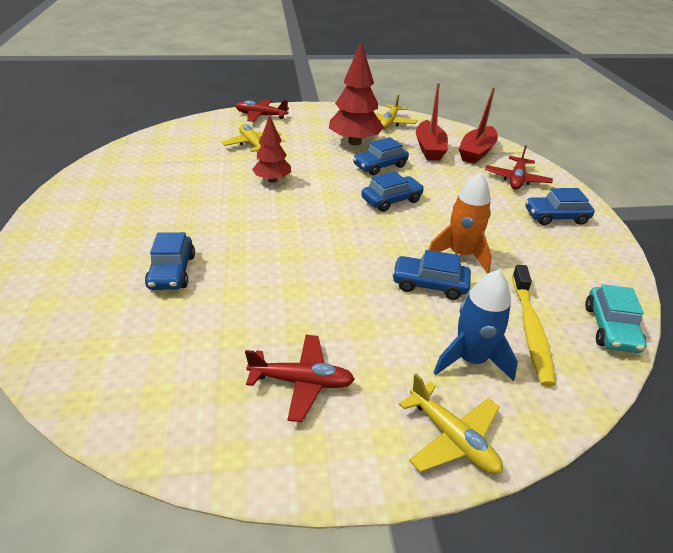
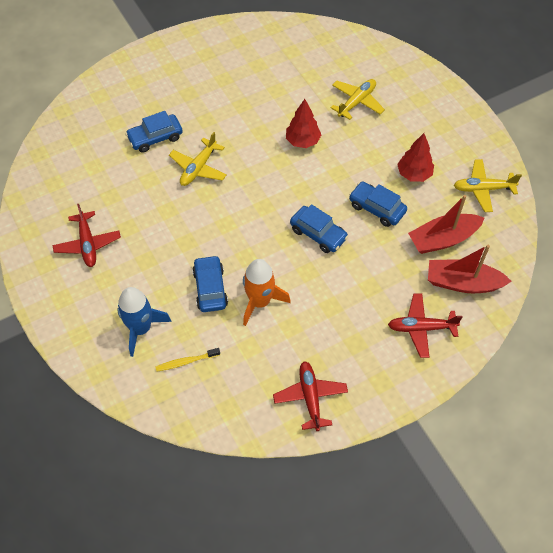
camera: 70 degrees right, 20 degrees up
red plane [236,99,289,122] -> red plane moved to [273,361,348,431]
red tree [329,42,384,145] -> red tree [397,133,434,182], size x0.62
yellow plane [399,374,503,474] -> yellow plane moved to [169,132,227,186]
yellow toothbrush [512,265,556,387] -> yellow toothbrush [155,348,220,372], size x0.56
blue car [525,188,595,225] -> none
turquoise car [585,284,647,353] -> none

